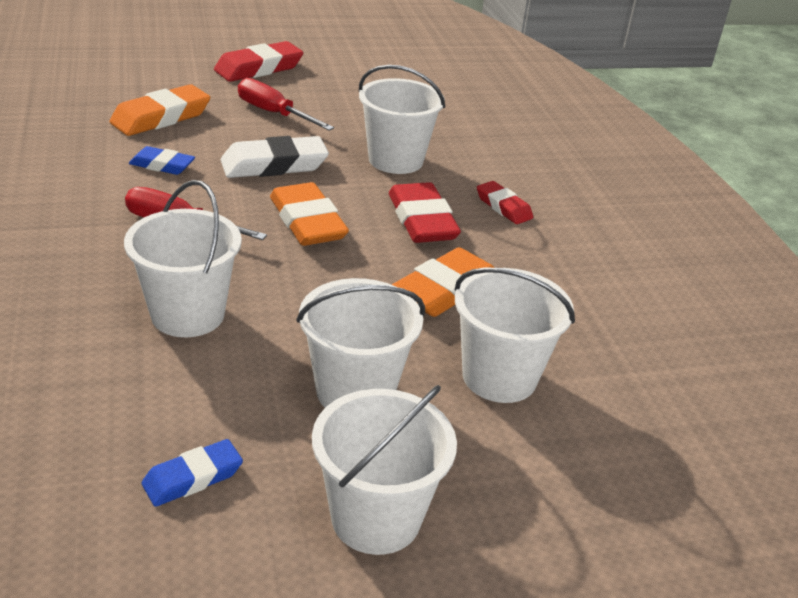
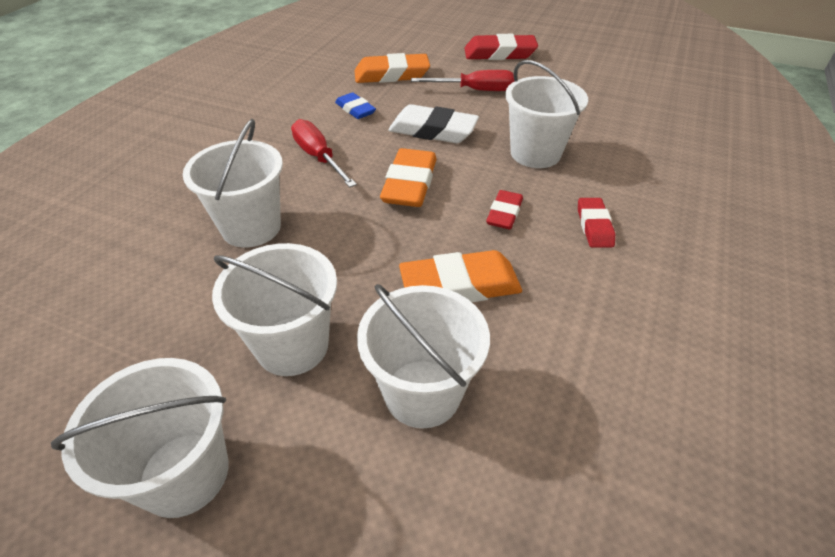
camera: 40 degrees right, 10 degrees up
blue eraser [142,439,243,507] -> none
red screwdriver [238,78,334,131] -> red screwdriver turned 105 degrees clockwise [411,70,514,91]
red eraser [389,182,461,243] -> red eraser [486,190,523,229], size x0.60

